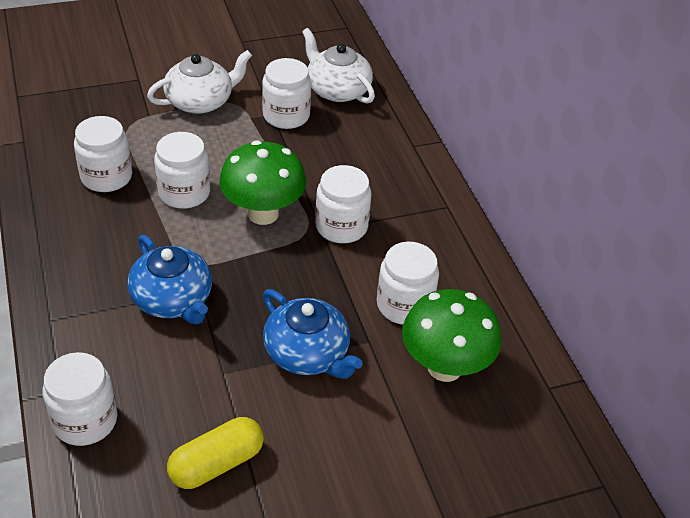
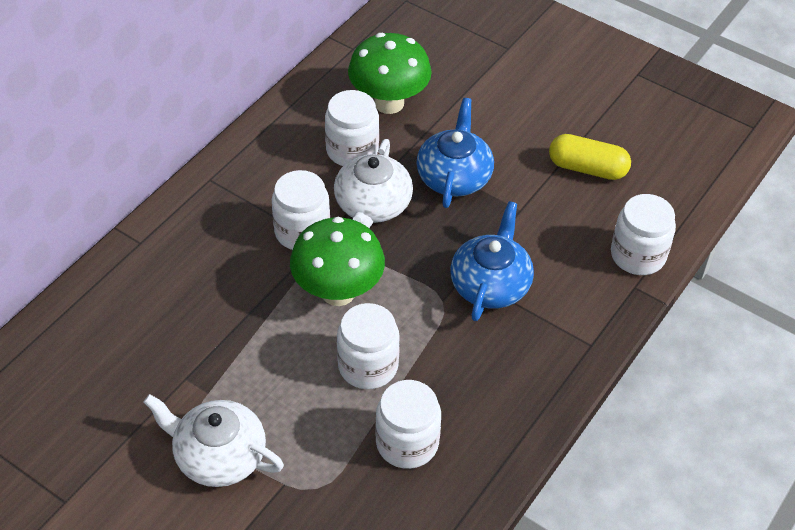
camera: 125 degrees left, 5 degrees up
white jar [262,58,311,129] -> none
white teapot [302,28,375,104] -> white teapot moved to [334,139,413,228]

